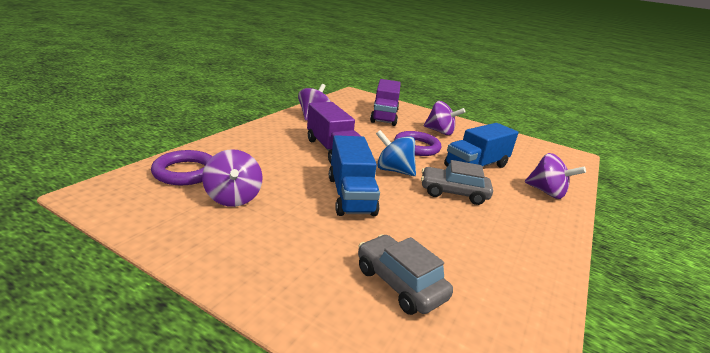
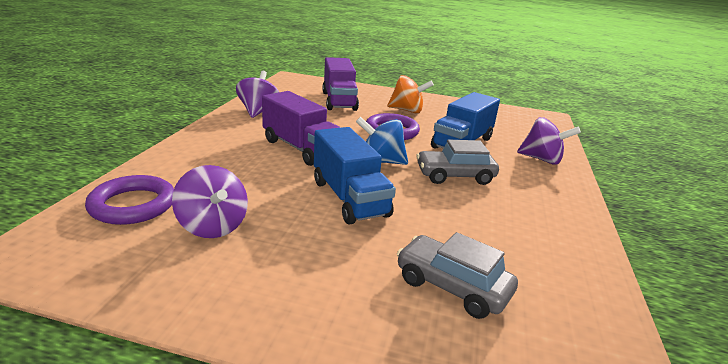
camera: 15 degrees left, 0 degrees up
purple spinning top [424,101,465,135] -> orange spinning top [387,75,434,113]

